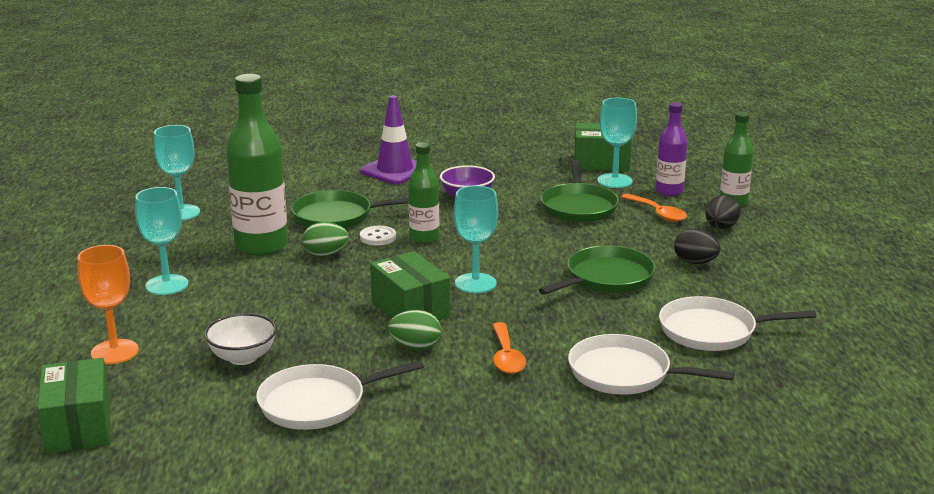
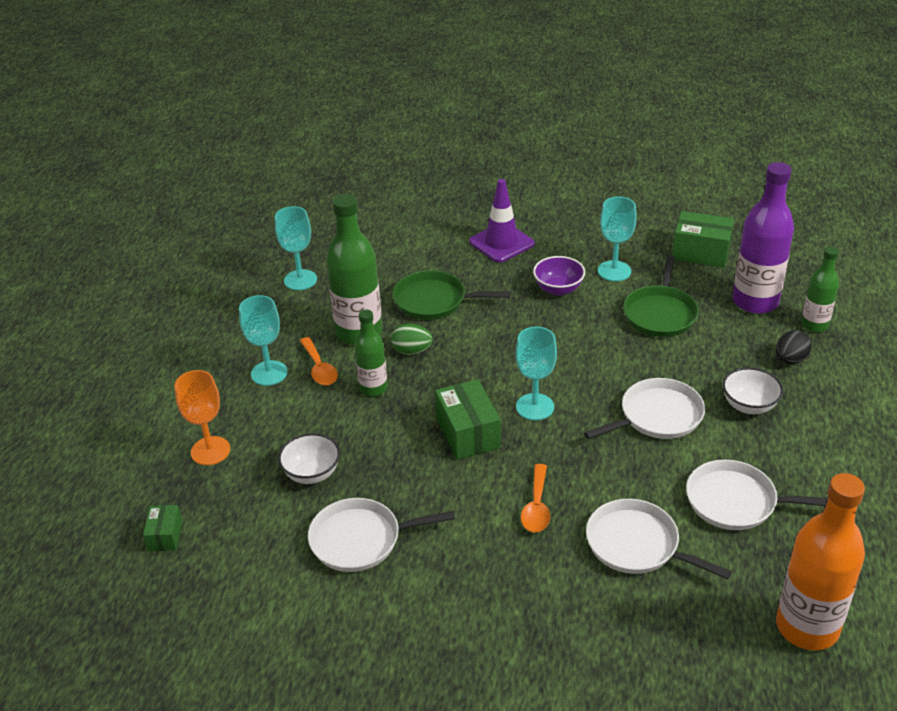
camera: 15 degrees right, 15 degrees up
green box [37,358,110,454] -> green box [143,505,182,551], size x0.57
white button [360,226,396,246] -> none
green egg [388,310,441,350] -> none
green bottle [408,142,439,244] -> green bottle moved to [354,310,388,396]
green pan [539,246,656,295] -> white pan [584,378,705,439]
turquoise goblet [597,98,637,188] -> turquoise goblet moved to [598,196,637,281]
orange spoon [621,194,687,222] -> orange spoon moved to [300,337,338,385]
purple bottle [656,102,687,196] -> purple bottle [732,162,794,314], size x1.74
black egg [674,229,720,264] -> white bowl [723,367,783,414]
none -> orange bottle [776,473,865,650]

